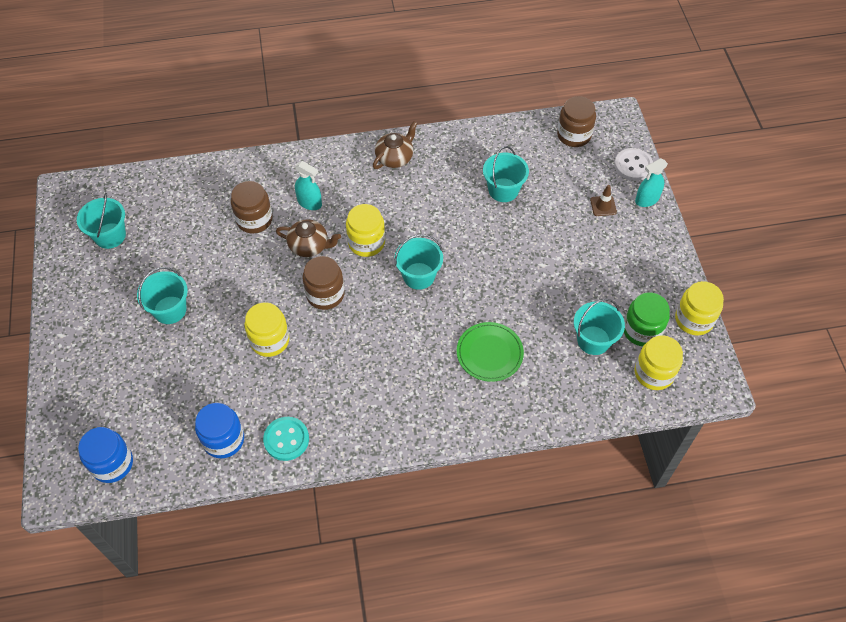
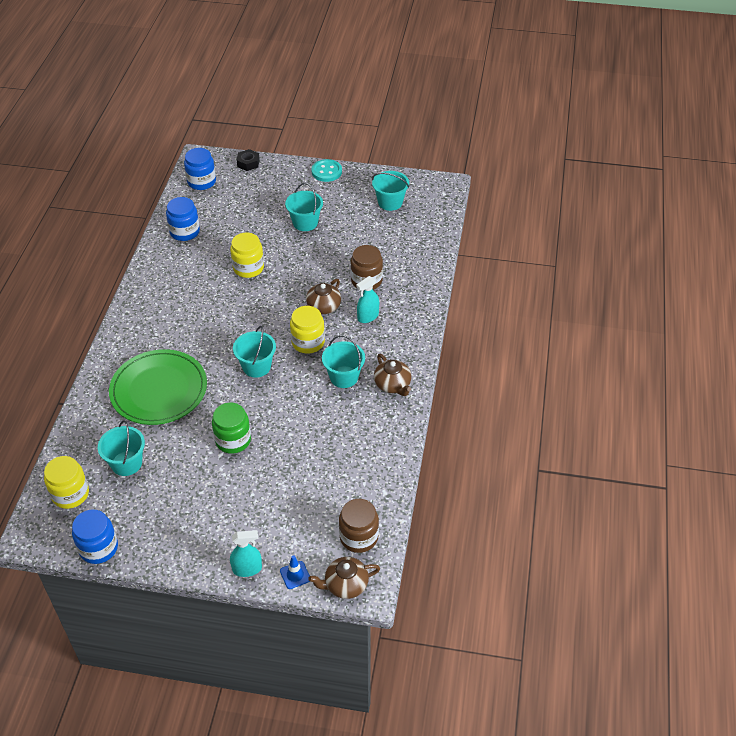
camera: 110 degrees right, 10 degrees down
turquoise button [263,417,309,461] -> turquoise button moved to [311,159,342,182]
brown jar [303,256,345,310] -> none
green plate [457,322,524,382] -> green plate [109,349,207,425], size x1.68
turquoise bucket [483,146,529,202] -> turquoise bucket moved to [322,335,365,388]
brown traffic cone [590,185,617,216] -> none
white button [614,148,653,181] -> blue traffic cone [280,555,310,589]
green jar [624,292,670,347] -> green jar moved to [212,402,251,454]
turquoise spray bottle [635,158,668,207] -> turquoise spray bottle turned 90 degrees clockwise [230,530,262,577]
yellow jar [675,281,724,335] -> blue jar [72,509,118,564]
none -> black nut [237,149,260,171]
none -> brown teapot [308,557,380,599]

